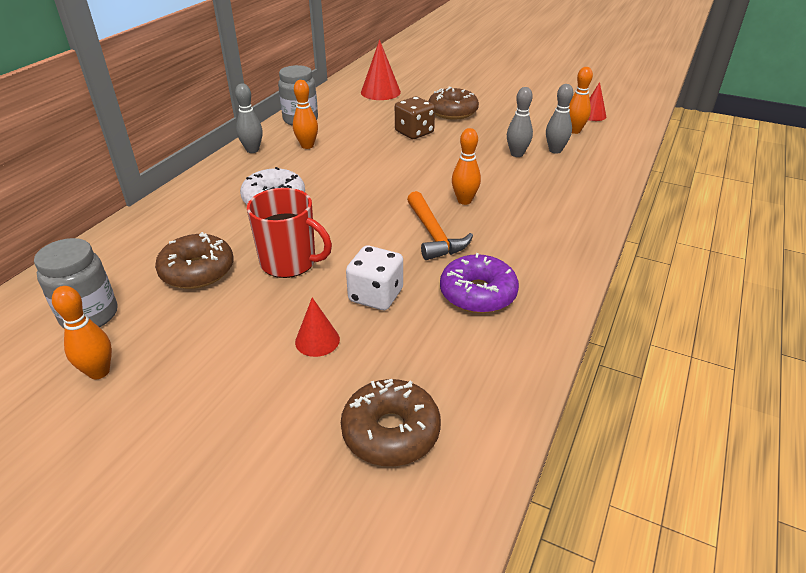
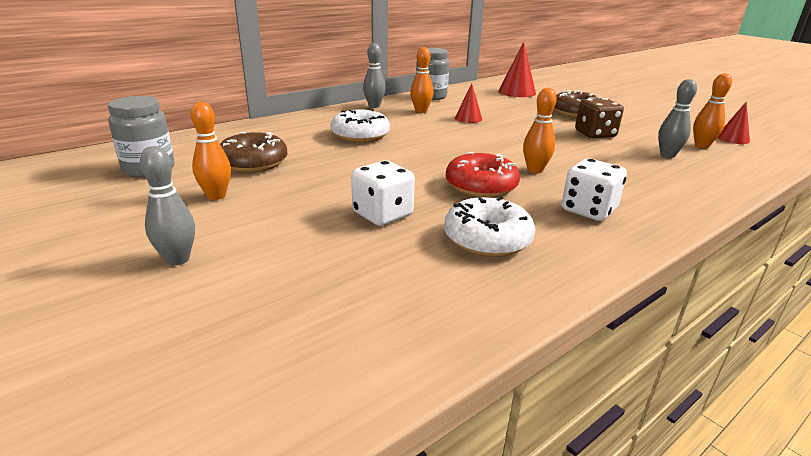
camera: 25 degrees right, 10 degrees down
orange bowling pin [52,286,112,379] -> orange bowling pin moved to [191,102,231,200]
red mug [247,188,332,278] -> none
red cone [295,298,340,357] -> red cone moved to [455,83,482,123]
brown donut [341,379,441,466] -> none
brown dice [395,97,435,139] -> brown dice moved to [575,98,624,138]
orange hammer [407,191,473,260] -> red donut [446,152,520,198]
purple donut [440,253,519,313] -> white donut [444,196,535,257]
grey bowling pin [507,87,533,157] -> grey bowling pin moved to [140,146,195,266]
none -> white dice [561,158,627,221]

